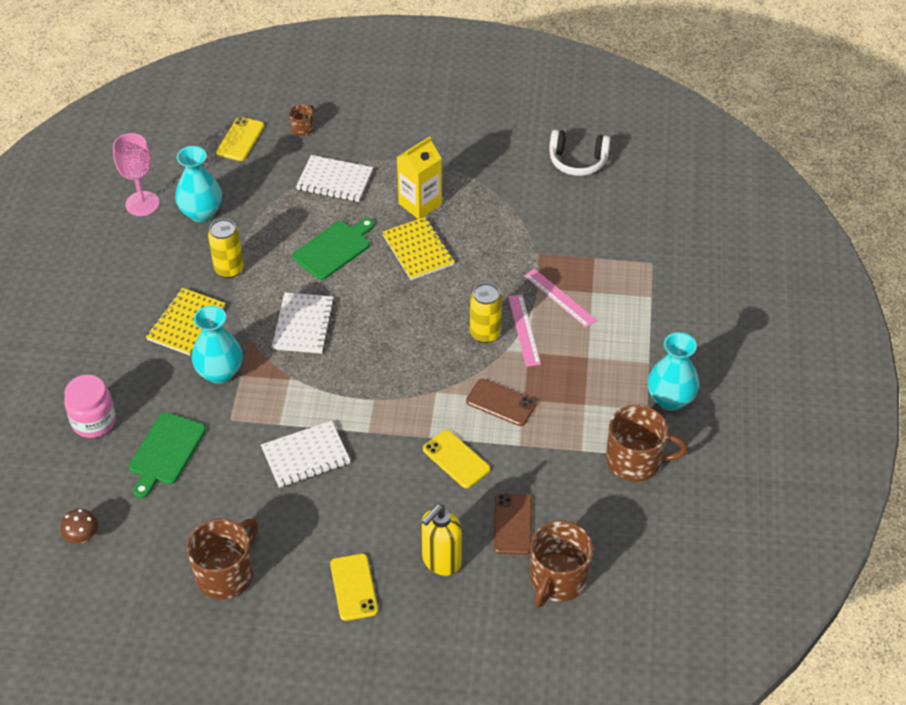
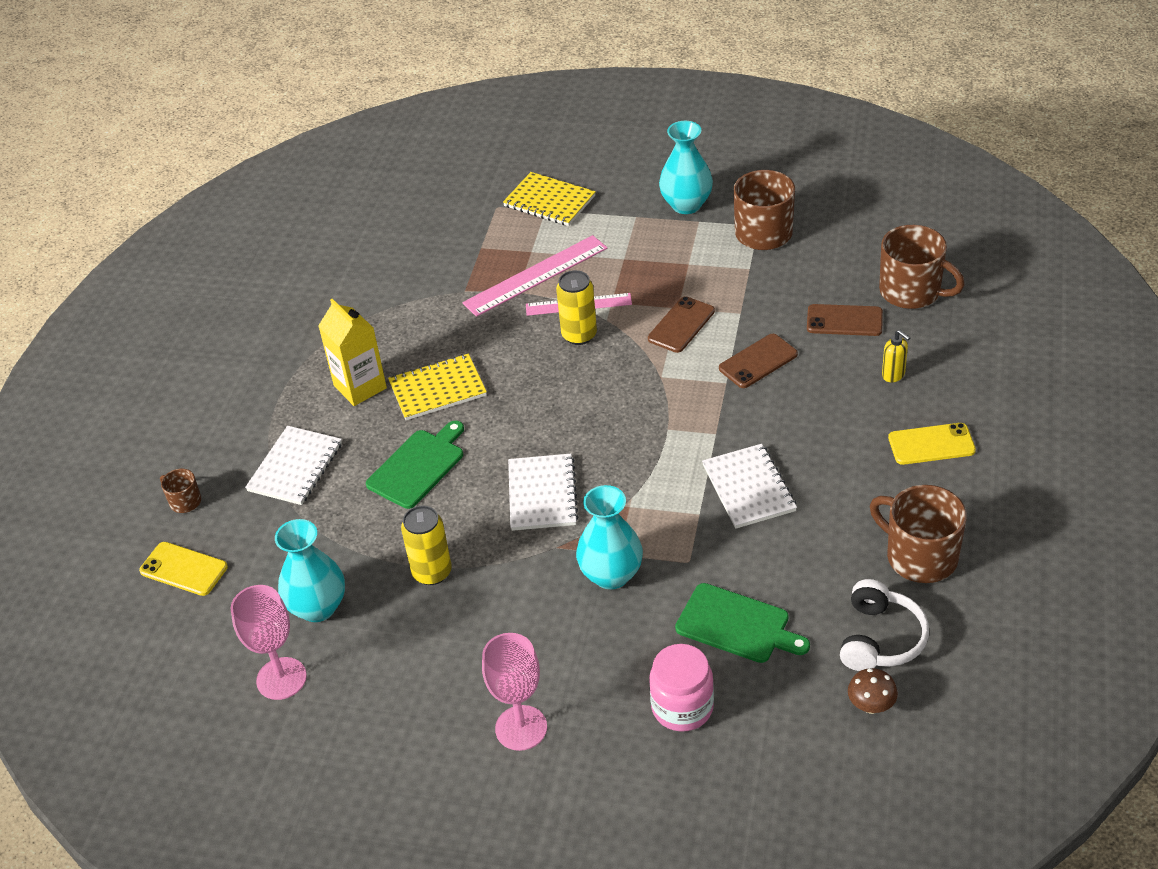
camera: 80 degrees left, 5 degrees down
yellow notebook [146,288,226,356] -> yellow notebook moved to [503,172,596,226]
white notebook [272,293,335,354] -> white notebook turned 75 degrees clockwise [508,454,578,531]
green cutting board [292,218,375,280] -> green cutting board turned 75 degrees clockwise [366,421,464,509]
yellow soap dispenser [421,504,462,576] -> yellow soap dispenser [882,330,911,382], size x0.55
yellow phone [423,430,490,488] -> brown phone [719,334,798,388]
pink ruler [524,269,597,328] -> pink ruler [462,235,607,317], size x1.54
white headphones [549,130,611,176] -> white headphones moved to [840,579,929,671]
none -> pink goblet [482,633,547,751]

